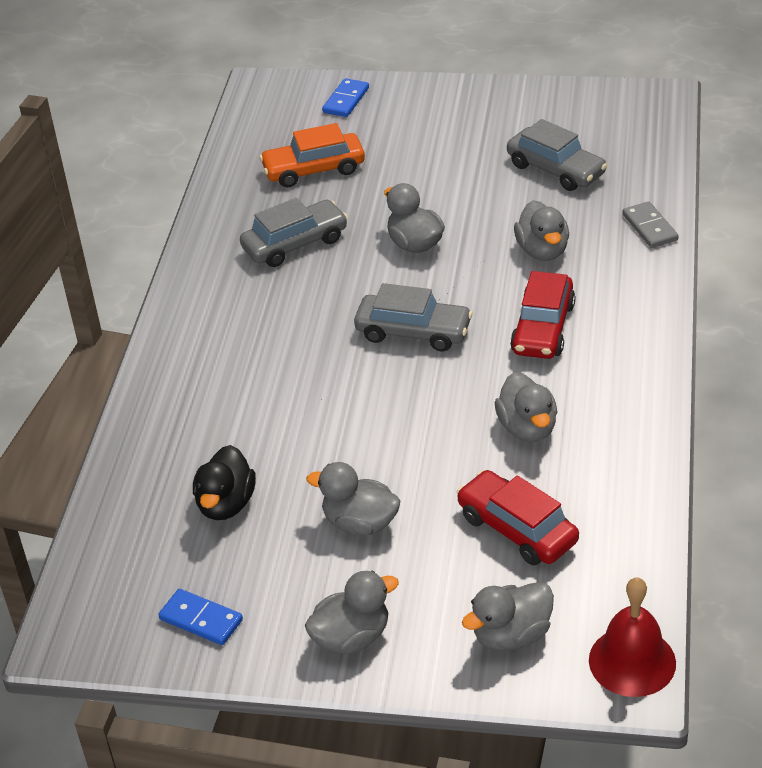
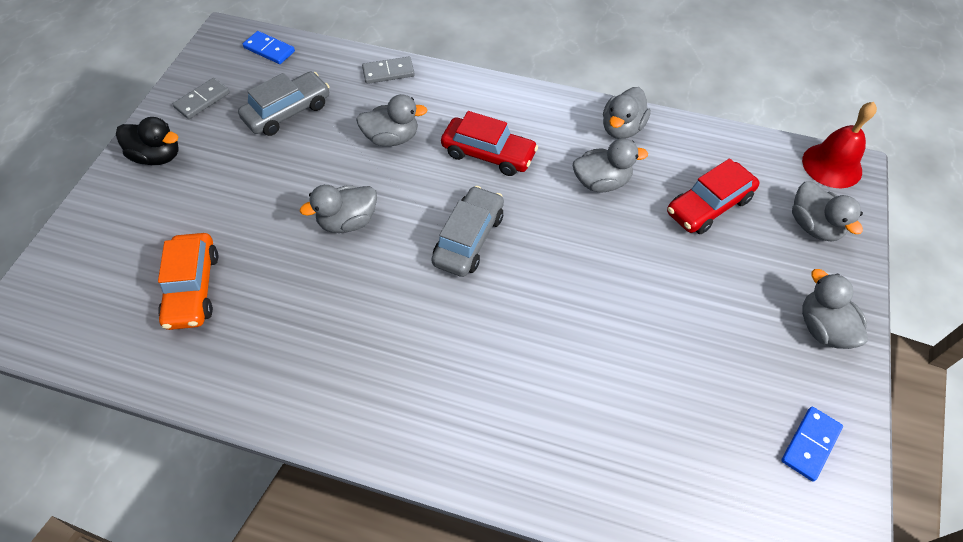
camera: 85 degrees left, 15 degrees up
black duck [193,445,256,520] -> black duck moved to [116,117,179,165]
grey car [240,198,348,267] -> none
grey duck [306,462,400,536] -> grey duck moved to [603,87,651,139]
blue domino [322,78,369,117] -> blue domino moved to [243,31,295,64]
none -> grey domino [173,78,230,119]

